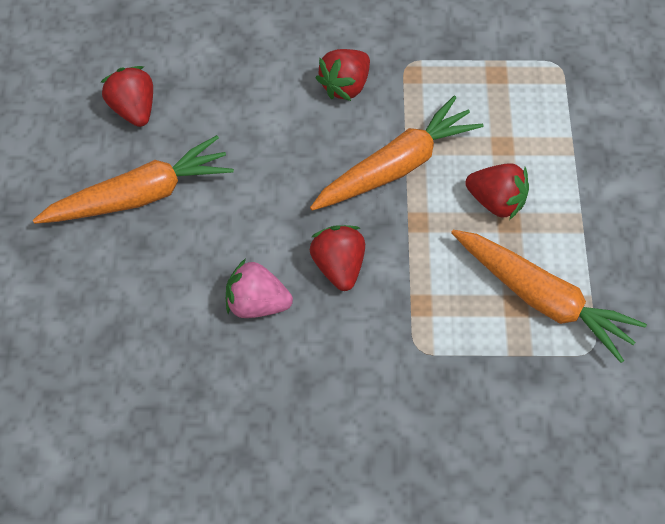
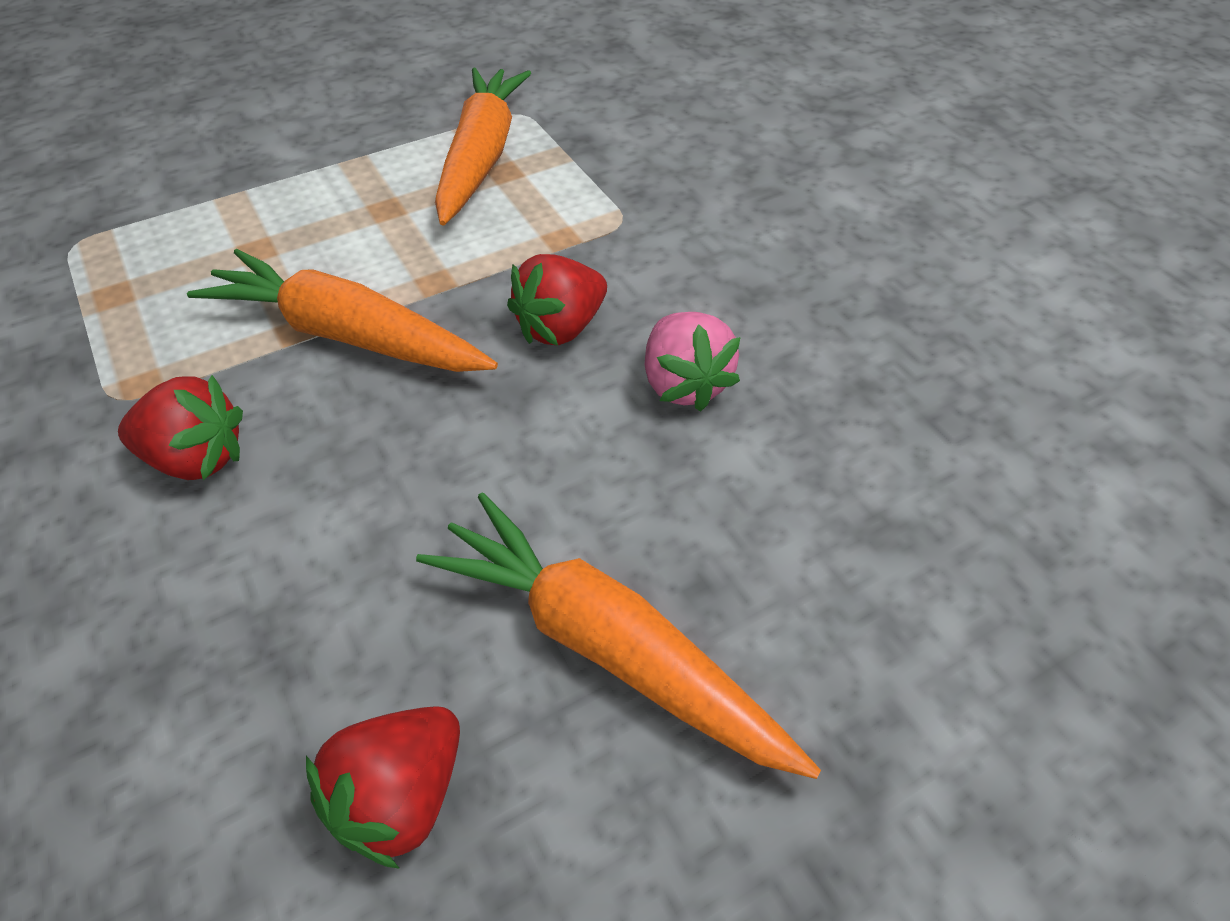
camera: 120 degrees left, 10 degrees down
red strawberry [465,163,529,220] -> none

